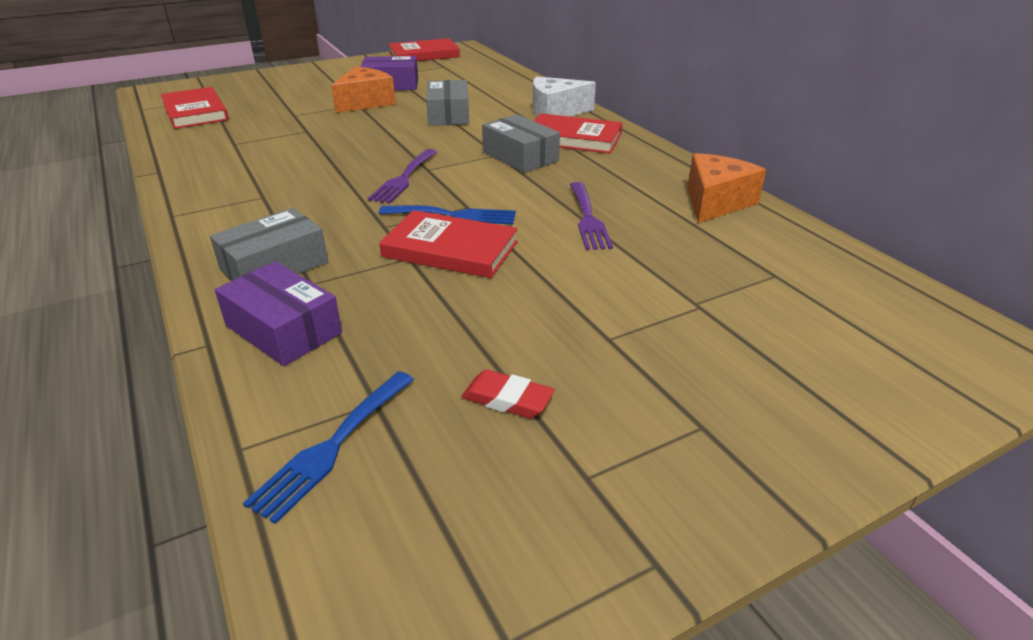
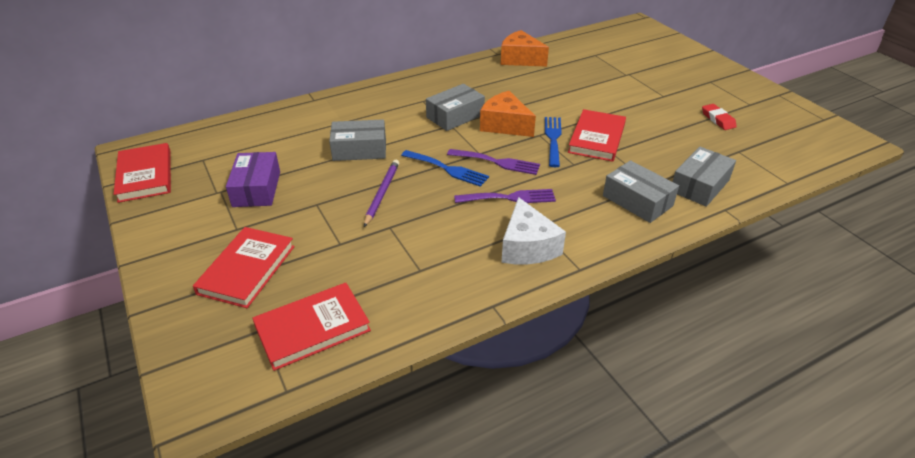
camera: 90 degrees left, 5 degrees up
purple box [215,262,342,366] -> grey box [672,147,736,207]
blue fork [243,371,414,524] -> blue fork moved to [401,150,489,187]
orange cheese [331,67,396,113] -> orange cheese moved to [480,91,536,137]
red eraser [461,369,555,418] -> red eraser turned 45 degrees counterclockwise [702,104,737,130]
white cheese [533,76,596,117] -> white cheese moved to [501,197,566,264]
red book [534,113,623,154] -> red book moved to [193,227,295,308]
purple fork [570,182,613,250] -> purple fork moved to [454,189,556,203]
none -> purple pencil [364,160,399,227]

